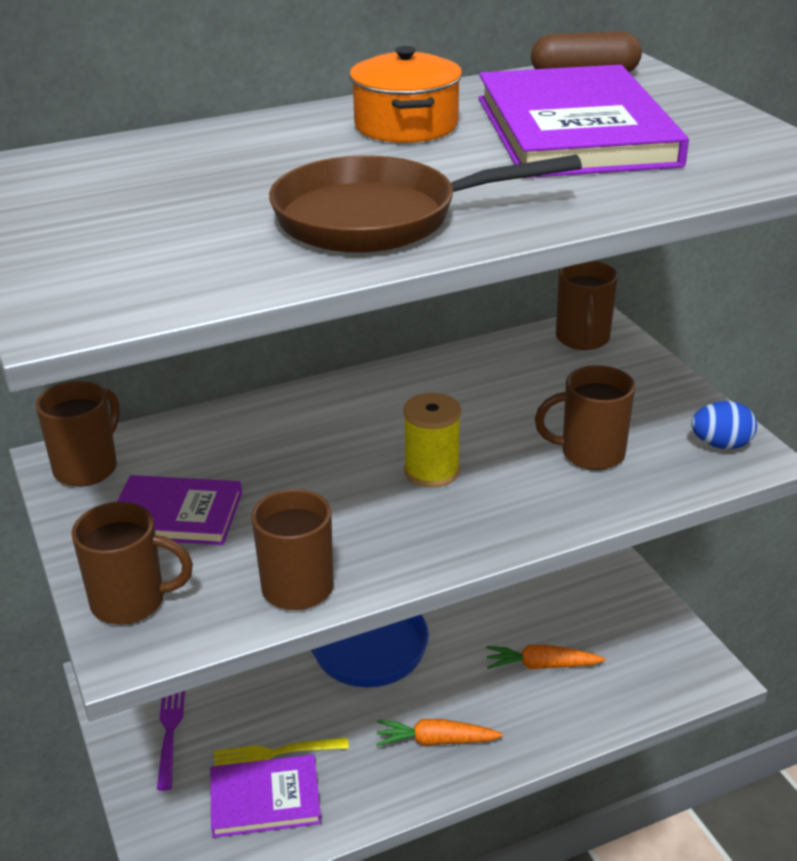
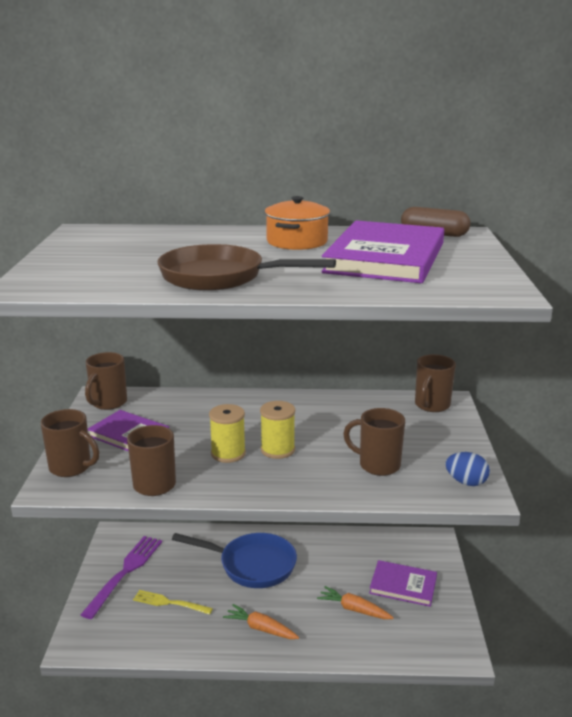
camera: 25 degrees right, 10 degrees down
brown mug [36,381,120,487] -> brown mug turned 150 degrees clockwise [85,352,127,410]
purple fork [157,691,185,791] -> purple fork [81,536,162,619], size x1.59
purple book [210,754,321,838] -> purple book moved to [369,560,437,607]
none -> yellow spool [209,404,246,463]

